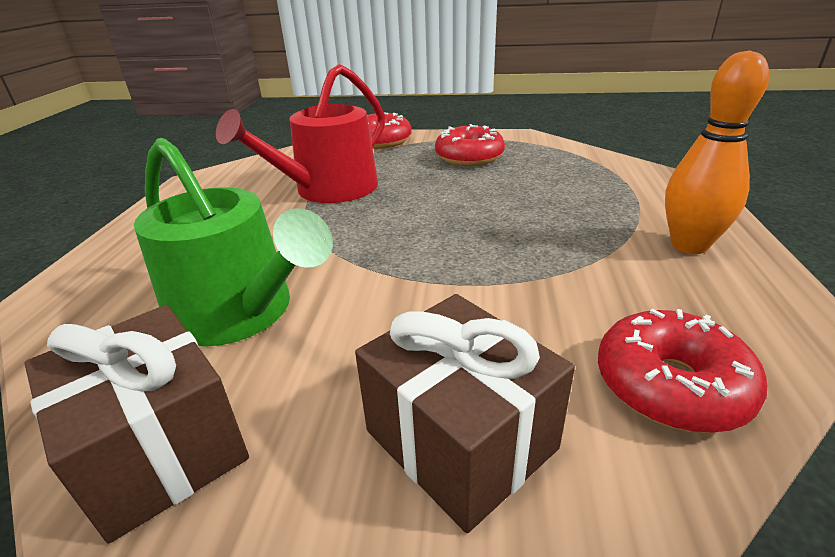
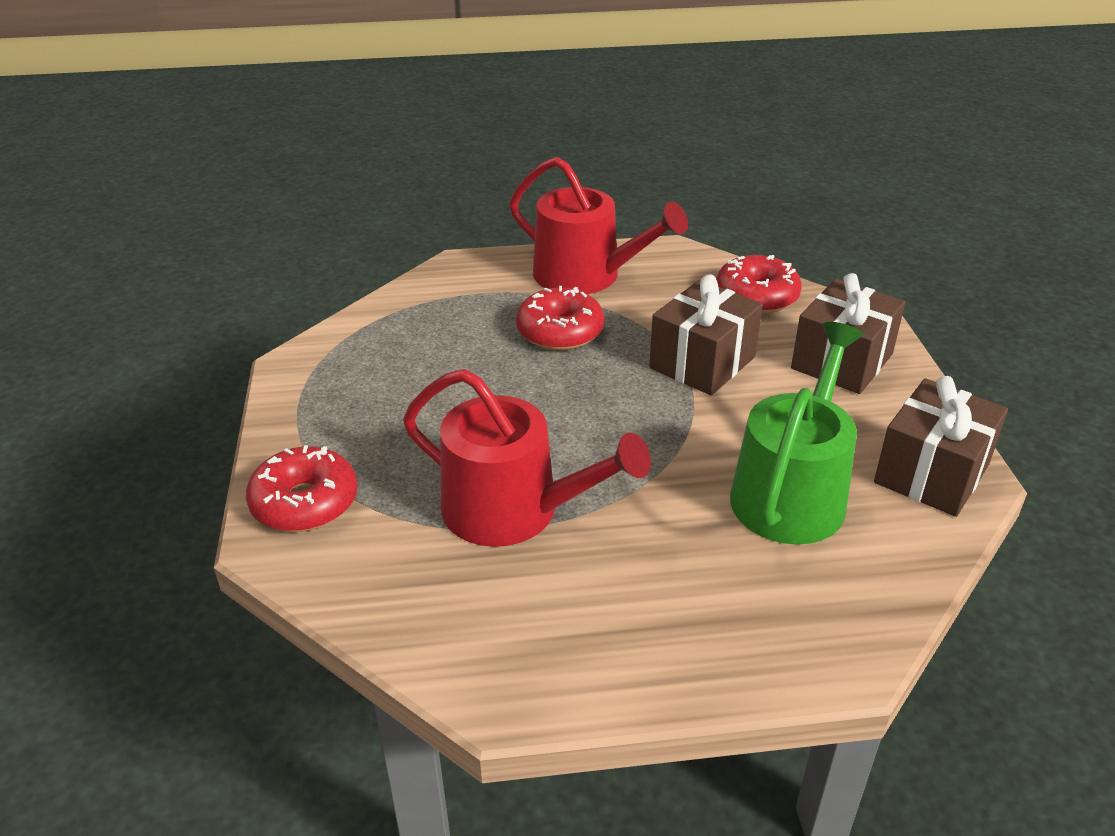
camera: 105 degrees left, 5 degrees up
red donut [435,124,505,166] -> red donut moved to [516,286,604,350]
orange bowling pin [665,50,769,254] -> red watering can [509,157,688,294]
none -> brown gift [649,274,763,395]

